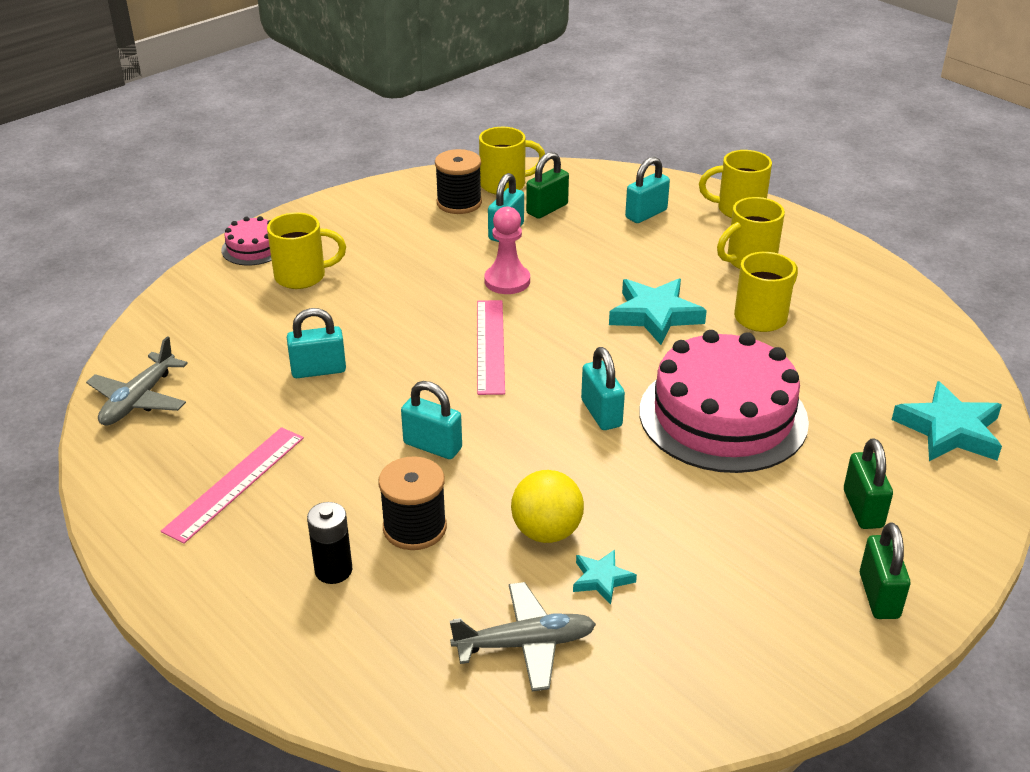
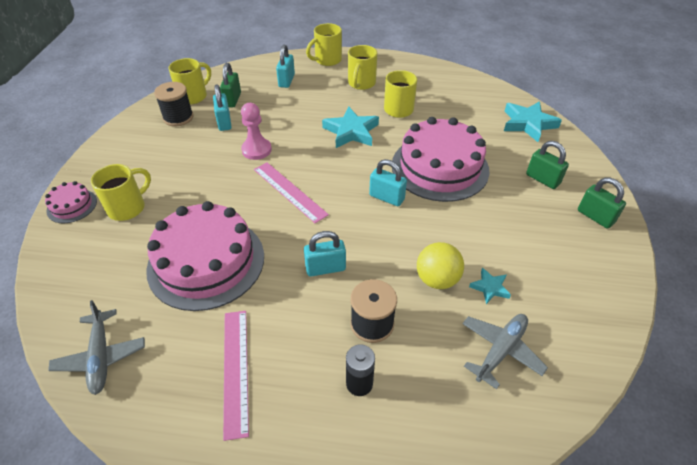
camera: 40 degrees left, 10 degrees up
turquoise padlock [287,308,346,378] -> pink cake [146,201,264,311]

